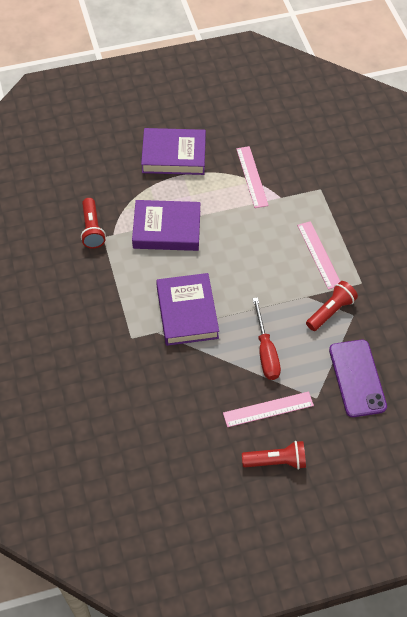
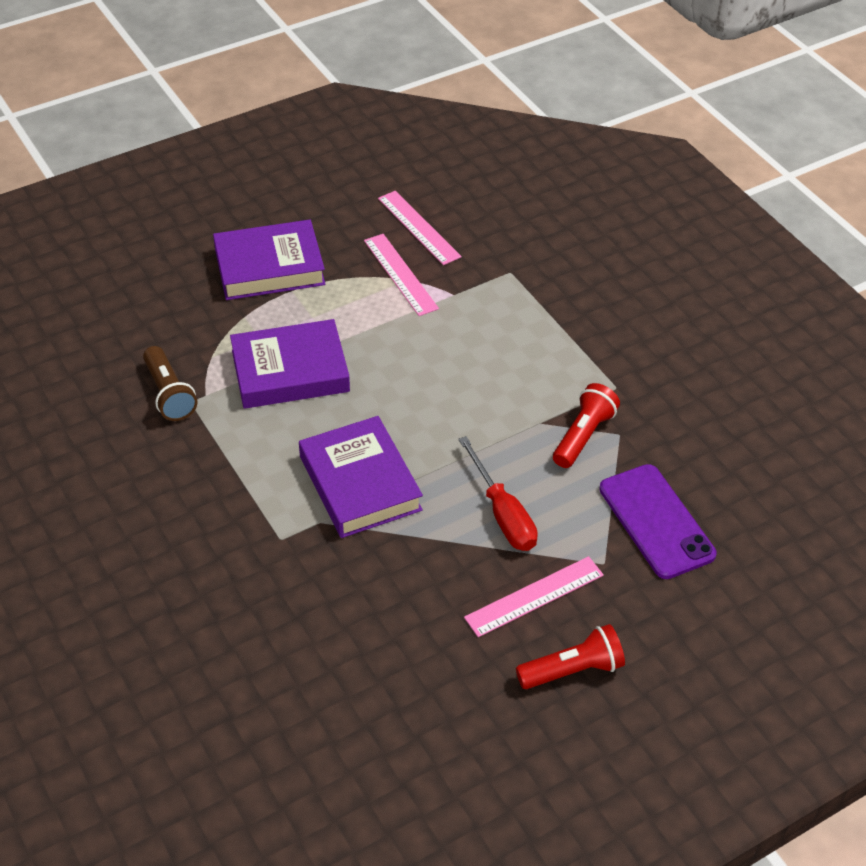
camera: 15 degrees left, 10 degrees down
red flashlight [81,198,106,249] -> brown flashlight [143,346,197,421]
pink ruler [297,221,340,290] -> pink ruler moved to [378,191,462,265]

